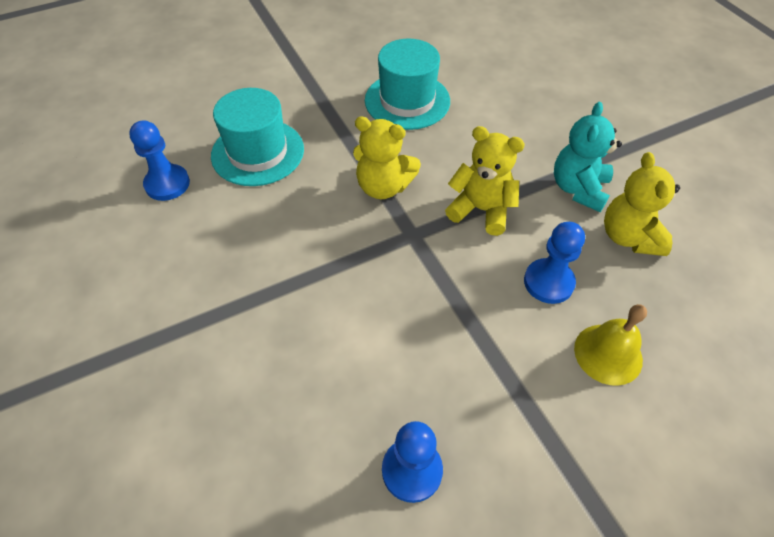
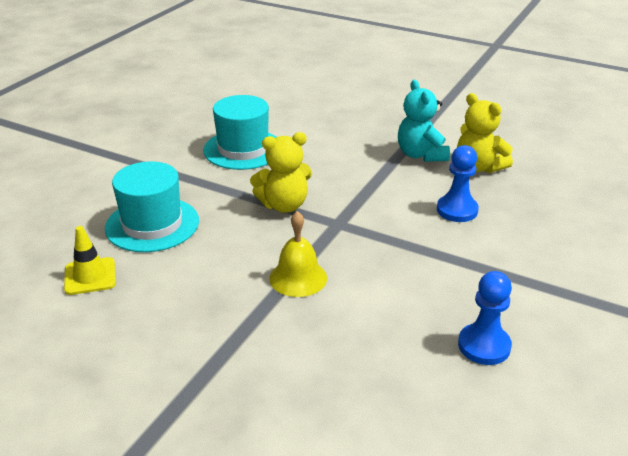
camera: 35 degrees left, 20 degrees down
blue pawn [129,120,190,201] -> yellow traffic cone [64,226,116,295]
yellow teddy bear [445,126,525,236] -> none
yellow bell [574,304,647,386] -> yellow bell moved to [269,211,327,297]

